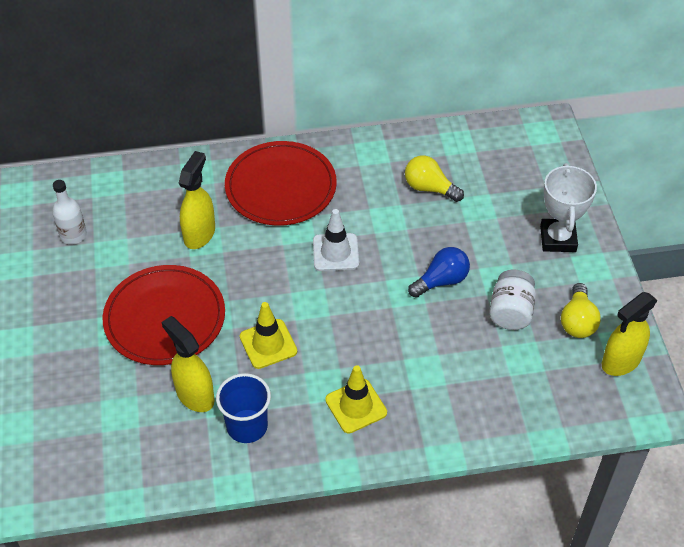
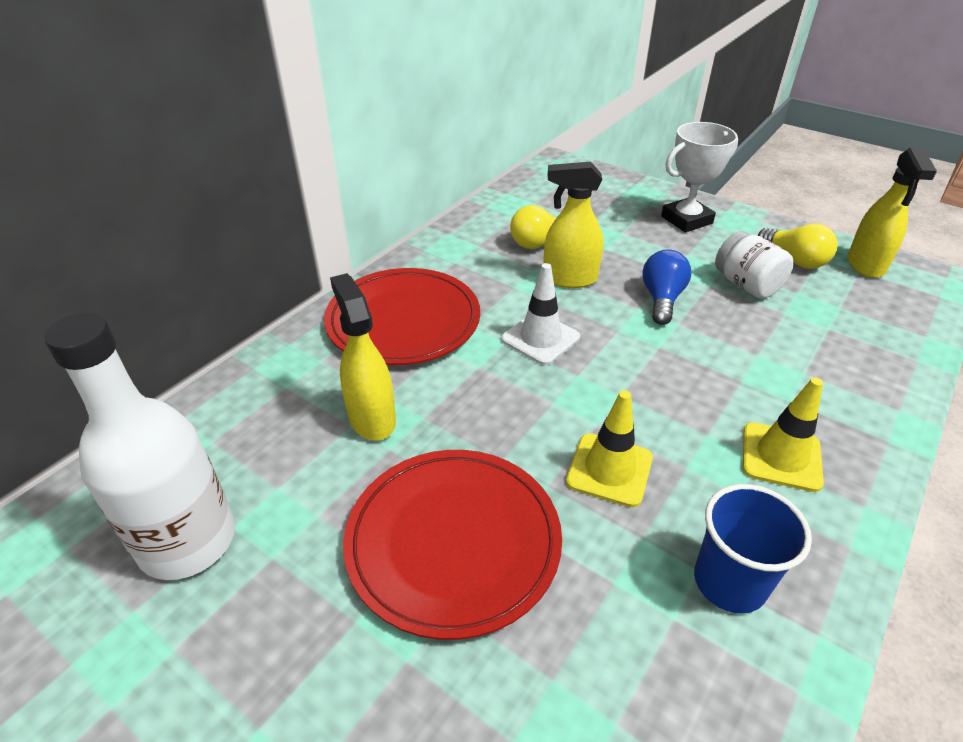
camera: 45 degrees left, 10 degrees down
white bottle [52,180,87,245] -> white bottle [44,312,235,580], size x1.90
yellow spray bottle [162,316,215,412] -> yellow spray bottle moved to [544,162,604,288]
white trophy [540,163,597,252] -> white trophy turned 75 degrees counterclockwise [661,122,738,232]

